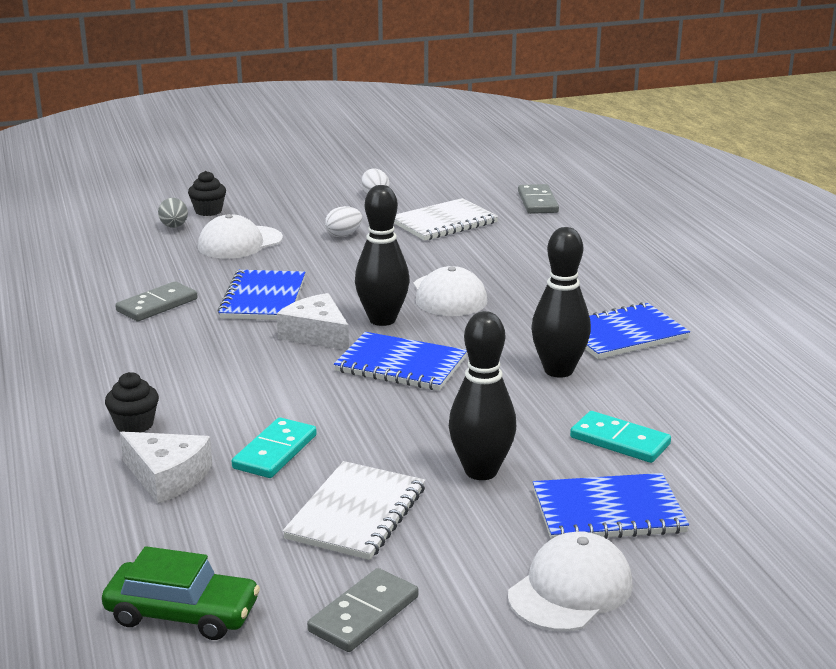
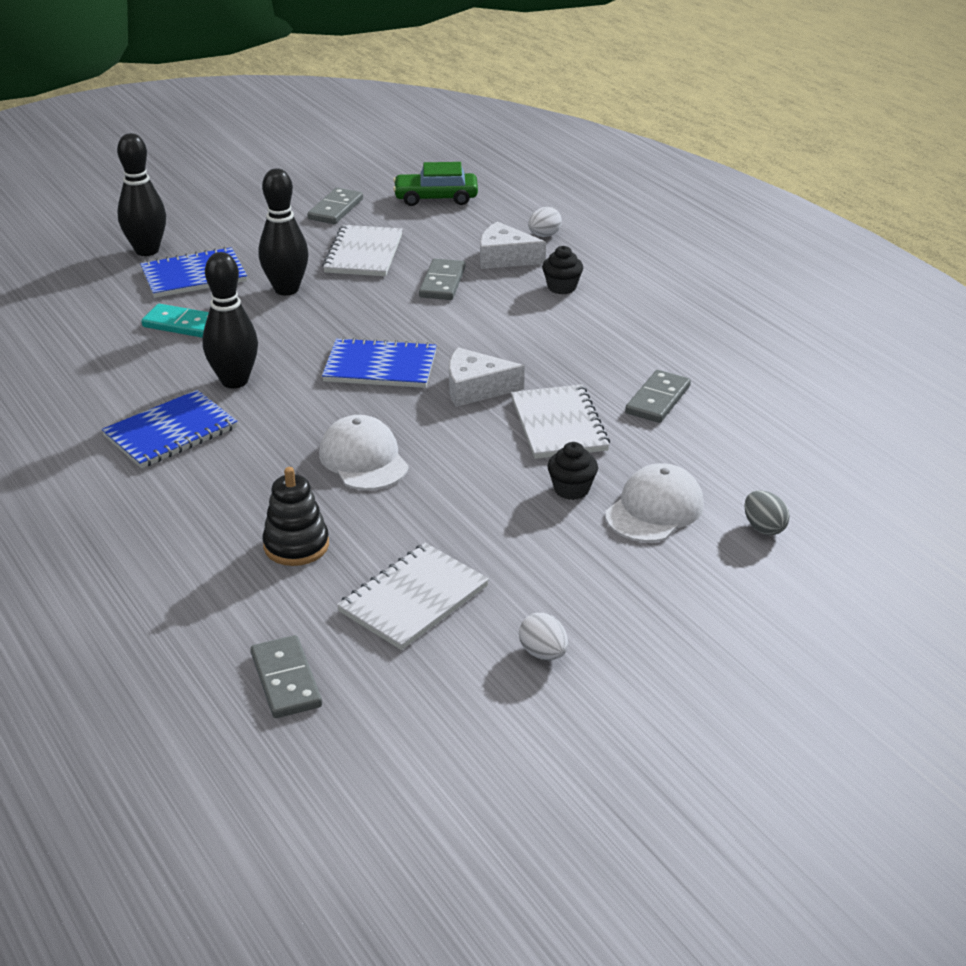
camera: 165 degrees right, 10 degrees up
black cupcake [188,171,226,216] -> black cupcake moved to [548,442,598,500]
blue notebook [218,270,305,320] -> white notebook [511,384,610,459]
turquoise domino [232,417,317,478] -> grey domino [419,258,466,300]
white cheese [277,293,349,350] -> white cheese turned 150 degrees clockwise [449,347,525,407]
white egg [325,206,362,237] -> white egg moved to [528,207,562,237]
black bowling pin [355,185,409,326] -> black bowling pin moved to [117,133,166,256]
white cap [508,531,633,632] -> none
none -> black stacking toy [262,467,329,566]

